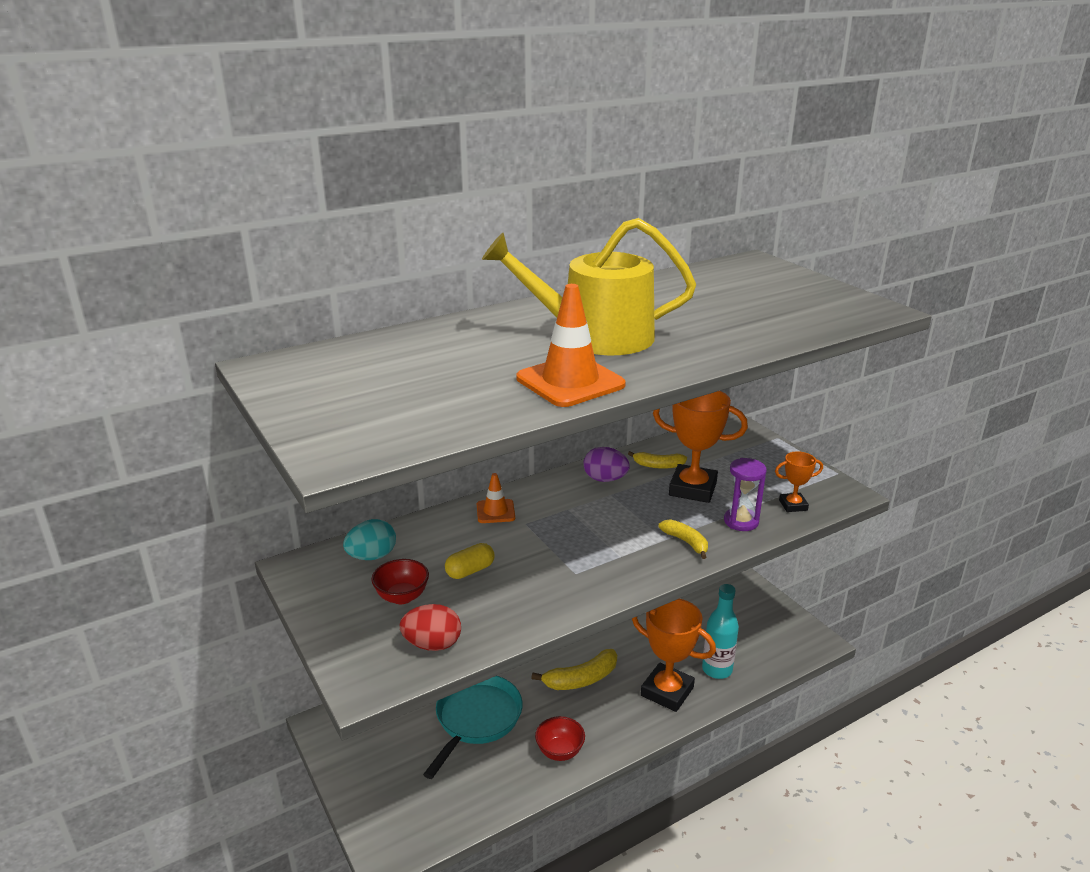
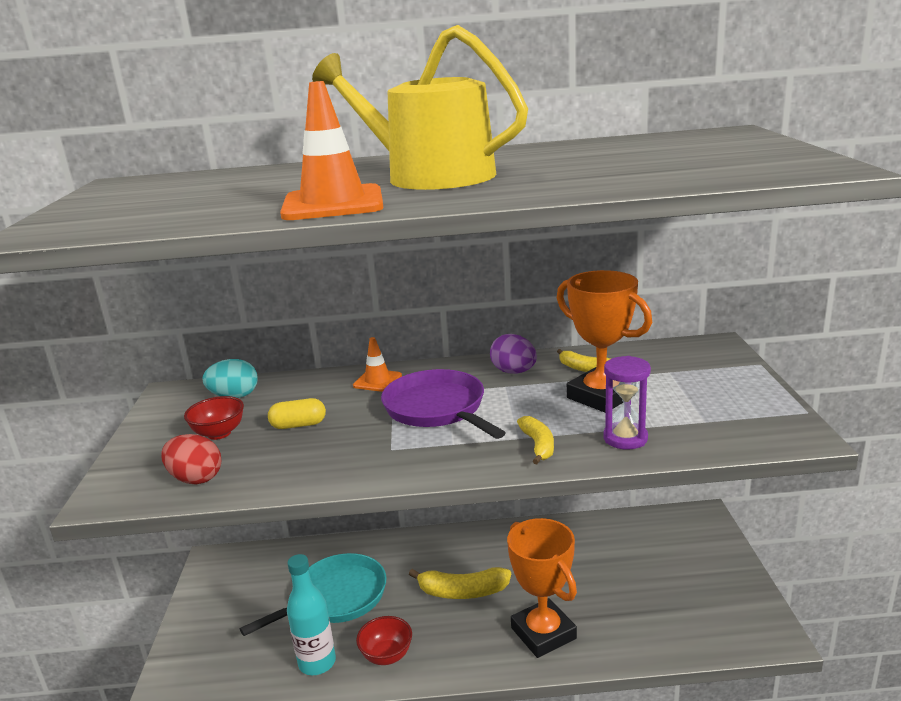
camera: 30 degrees right, 5 degrees down
turquoise bottle [702,584,739,679] -> turquoise bottle moved to [287,554,336,675]
orange trophy [775,451,823,512] -> none
none -> purple pan [381,369,506,439]

